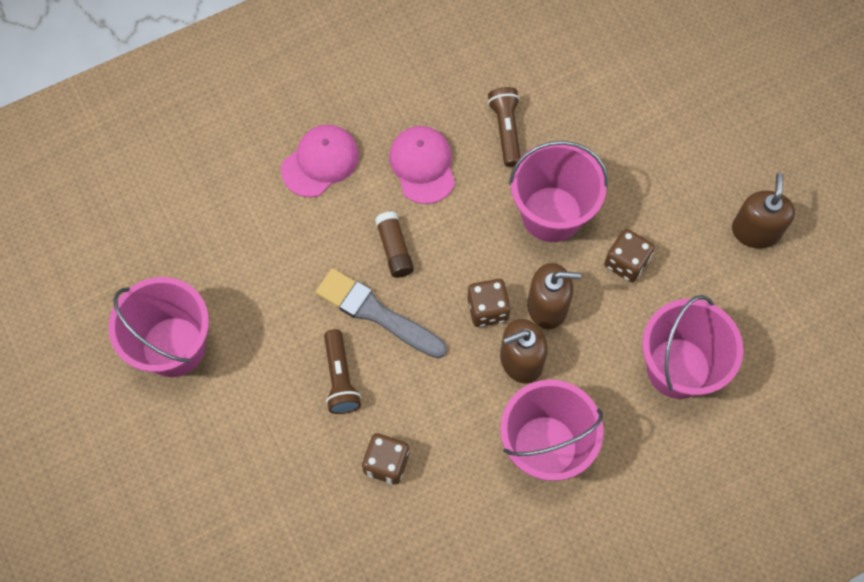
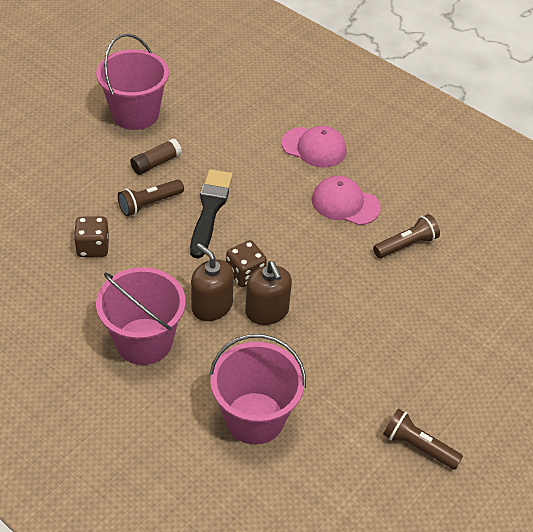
camera: 65 degrees right, 20 degrees down
grey brush [316,268,447,358] -> black brush [190,169,233,259]
brown glue stick [375,211,414,278] -> brown glue stick moved to [130,139,182,175]
pink cap [389,126,455,204] -> pink cap turned 120 degrees counterclockwise [312,176,381,225]
pink bucket [509,141,608,242] -> none
brown dice [604,229,655,282] -> none
brown soap dispenser [732,173,795,249] -> brown flashlight [383,408,463,470]

